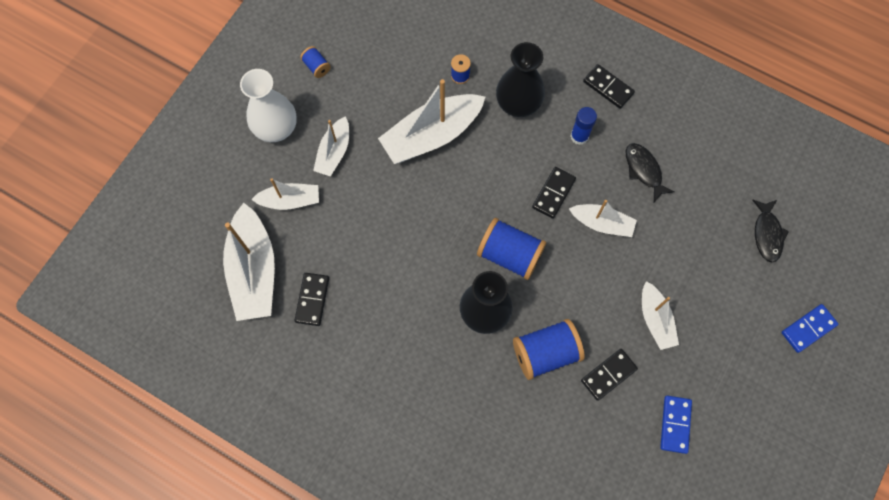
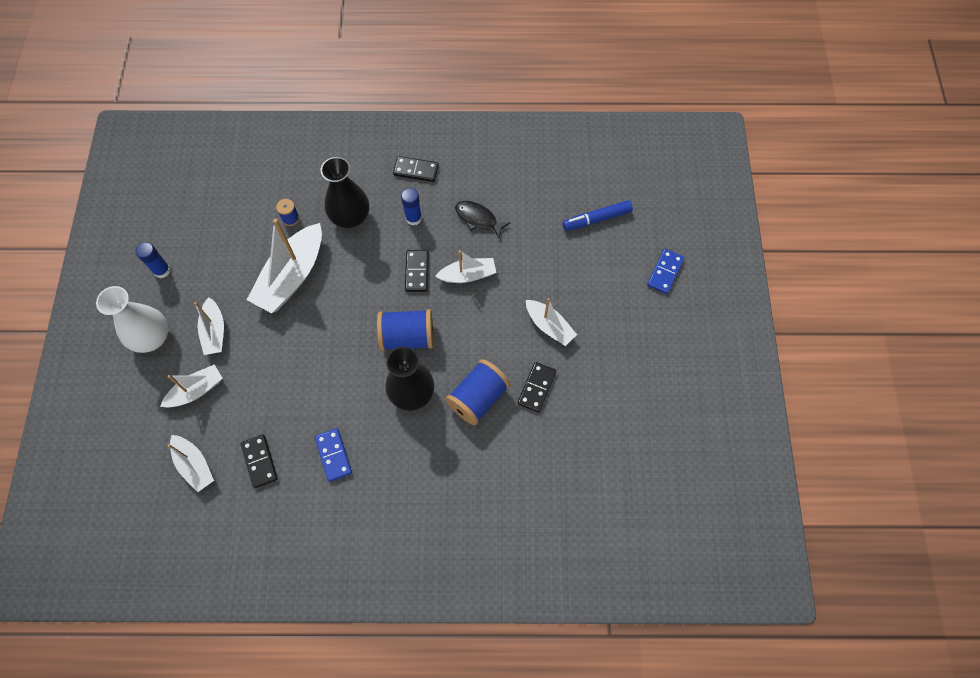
camera: 30 degrees left, 5 degrees down
white boat [223,203,275,321] -> white boat [168,435,214,492], size x0.57
blue spool [300,46,331,78] -> blue glue stick [136,242,171,278]
blue domino [660,396,692,454] -> blue domino moved to [315,428,352,482]
black fish [752,199,789,262] -> blue marker [563,200,633,231]

